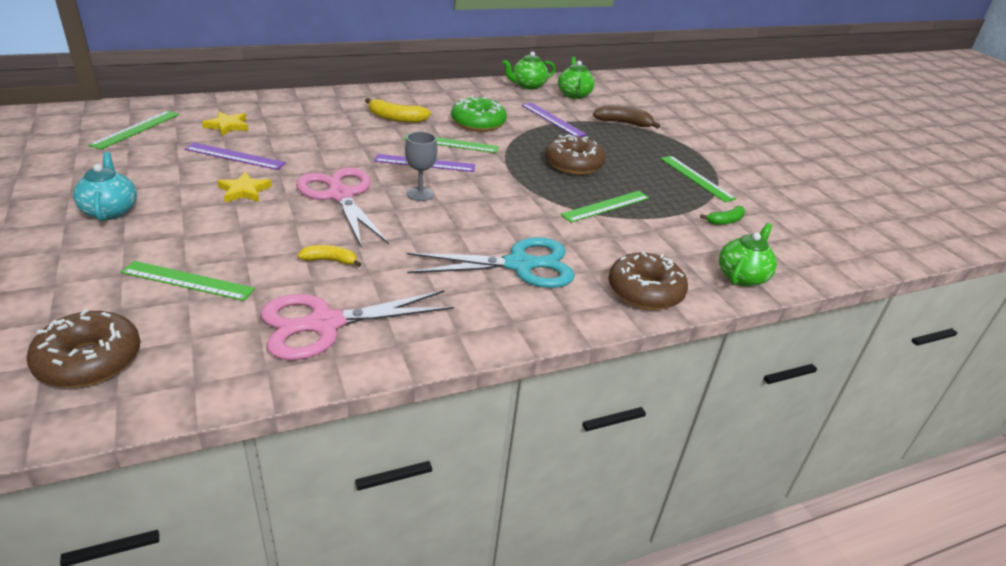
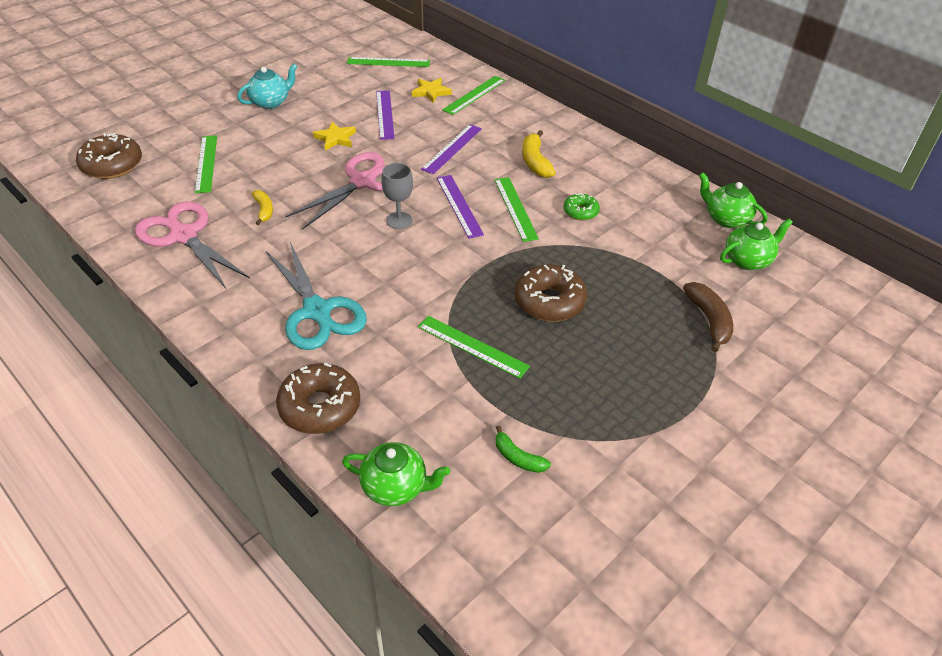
camera: 70 degrees right, 10 degrees up
green donut [451,96,507,132] -> green donut [563,193,600,221], size x0.56
purple ruler [522,103,587,137] -> purple ruler moved to [421,124,482,174]
green ruler [660,156,736,202] -> green ruler moved to [442,76,505,115]

